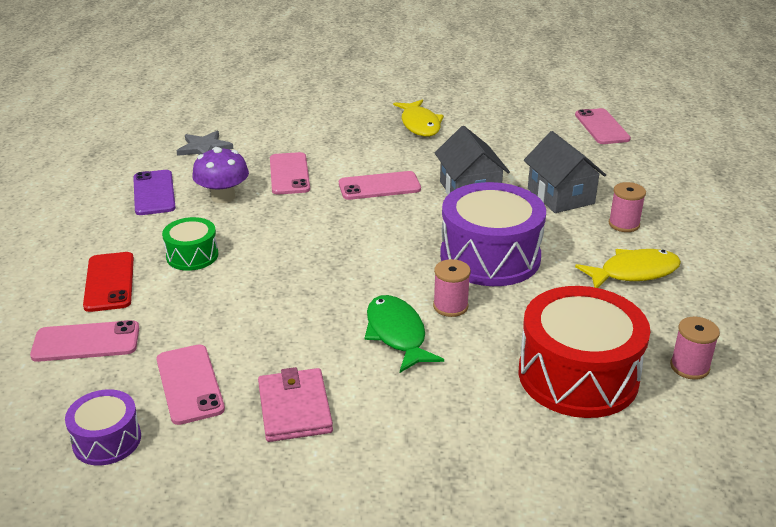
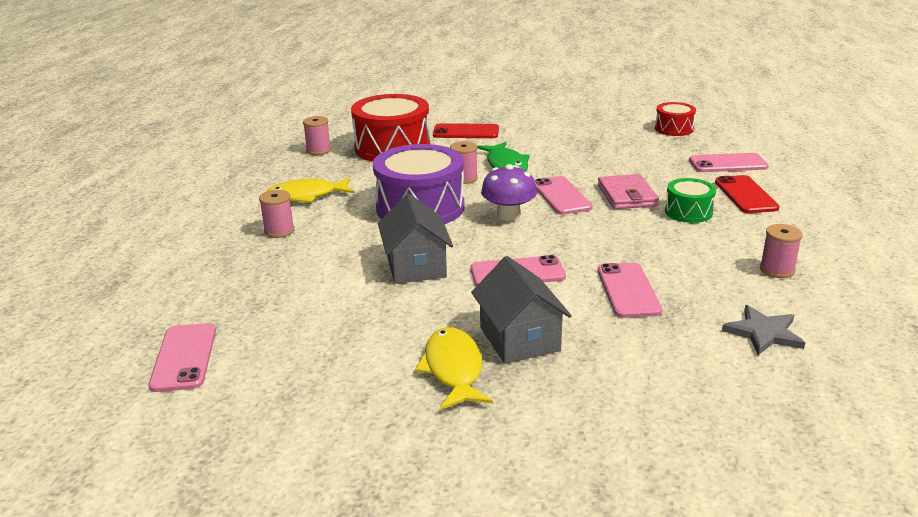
camera: 175 degrees left, 5 degrees down
purple drum [65,389,141,465] -> red drum [655,102,696,136]
purple phone [133,170,176,215] -> pink spool [760,224,803,278]
pink phone [157,344,225,425] -> pink phone moved to [535,176,593,215]
purple mushroom [192,147,249,203] -> purple mushroom moved to [481,164,537,221]
pink wallet [258,367,333,442] -> pink wallet moved to [598,174,659,209]
grey house [524,131,606,213] -> grey house moved to [471,256,572,364]
none -> red phone [433,123,499,138]

